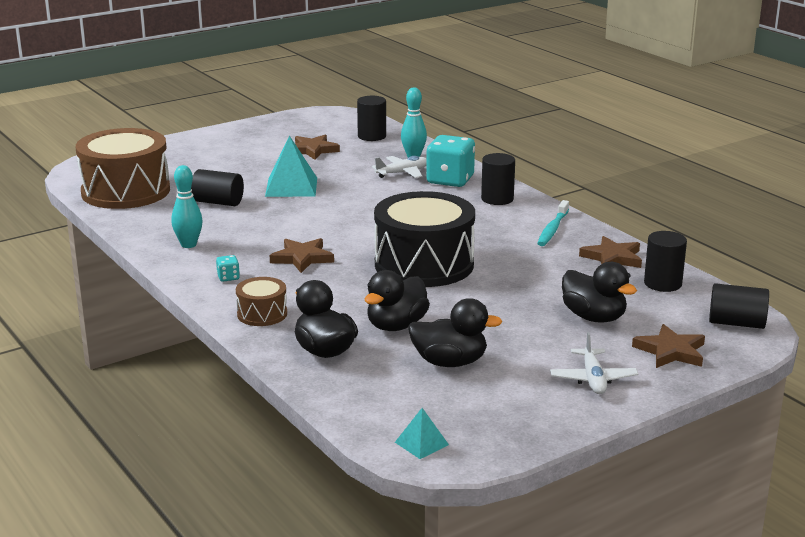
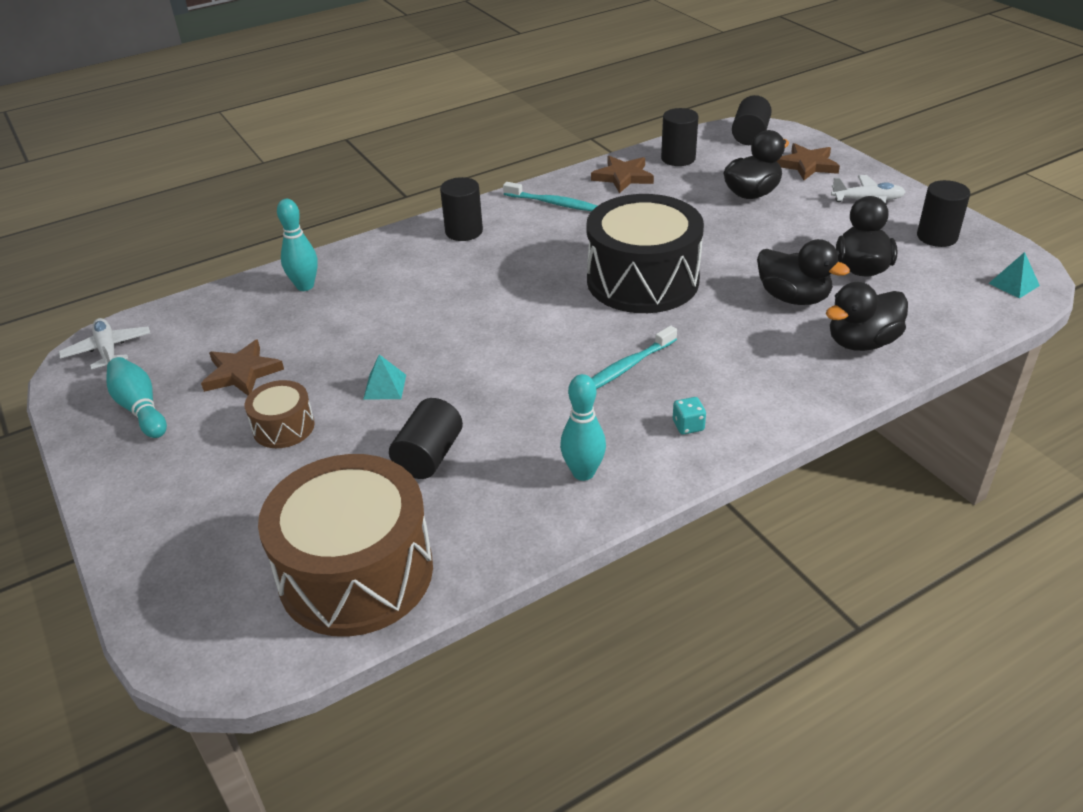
camera: 85 degrees left, 15 degrees up
brown drum [236,277,287,326] -> brown drum moved to [245,380,315,448]
turquoise pyramid [265,135,317,197] -> turquoise pyramid [363,354,406,400], size x0.53
brown star [270,238,334,273] -> turquoise toothbrush [591,326,677,389]
black cylinder [357,96,386,141] -> black cylinder moved to [917,180,970,247]
white plane [372,156,427,178] -> white plane moved to [59,318,150,369]
turquoise dice [426,135,475,187] -> none
none -> turquoise bowling pin [106,357,167,438]

